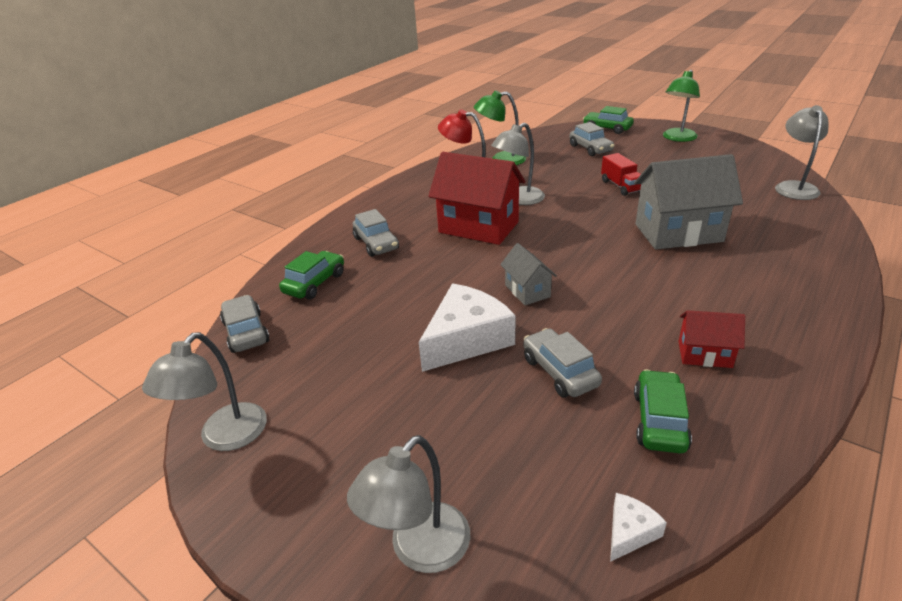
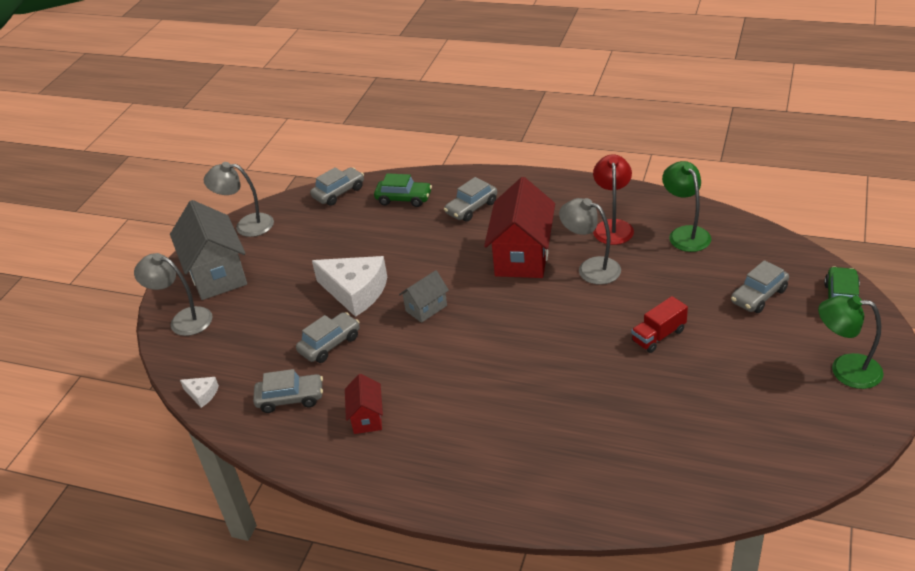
camera: 75 degrees right, 5 degrees up
grey house [634,154,743,249] -> grey house moved to [170,200,247,300]
green car [634,370,692,453] -> grey car [253,369,323,413]
grey lamp [775,105,829,200] -> none

